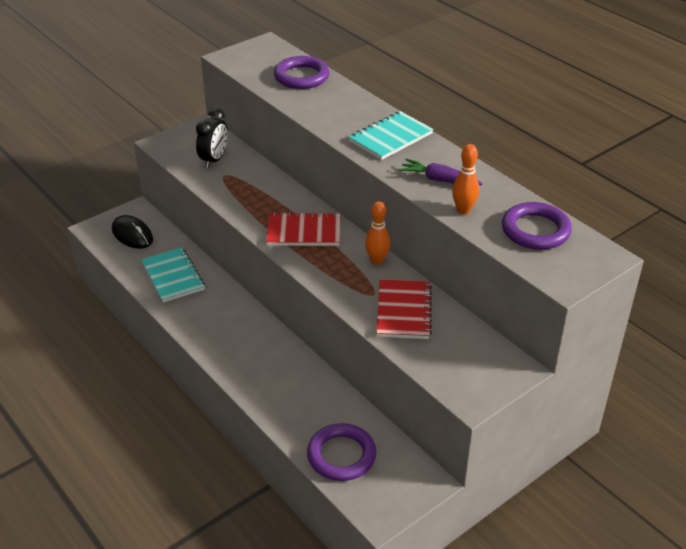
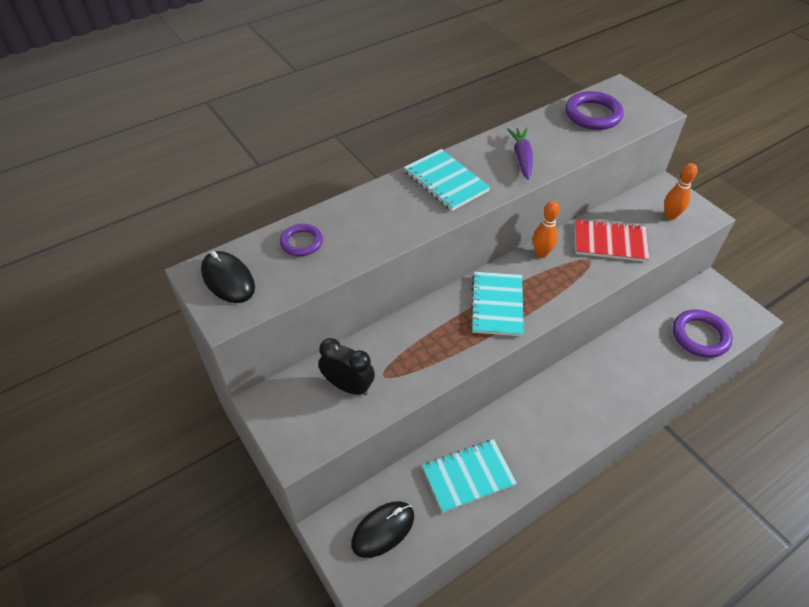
camera: 85 degrees left, 10 degrees up
red notebook [266,212,340,246] -> turquoise notebook [470,272,524,336]
purple ring [274,56,330,89] -> purple ring [280,224,323,256], size x0.62
purple carrot [399,159,483,185] -> purple carrot turned 150 degrees clockwise [507,128,533,180]
orange bowling pin [452,144,479,215] -> orange bowling pin moved to [664,163,697,220]
none -> black mouse [201,251,255,303]

